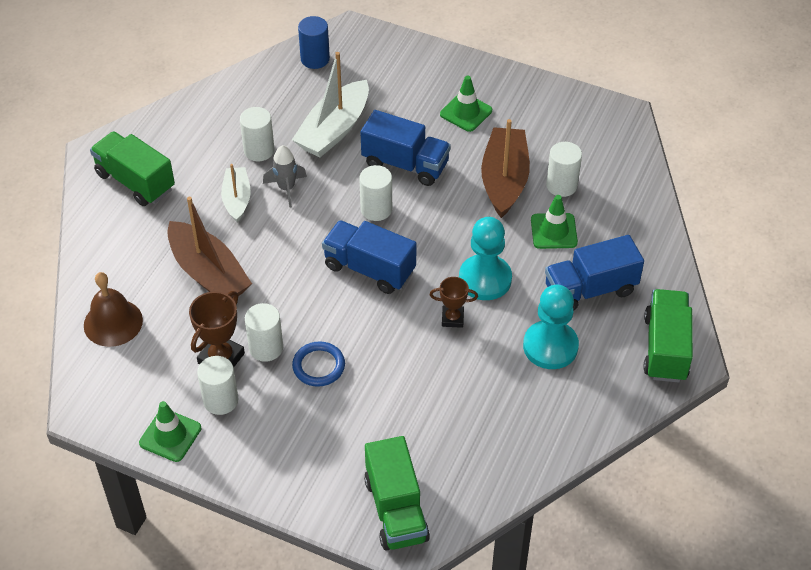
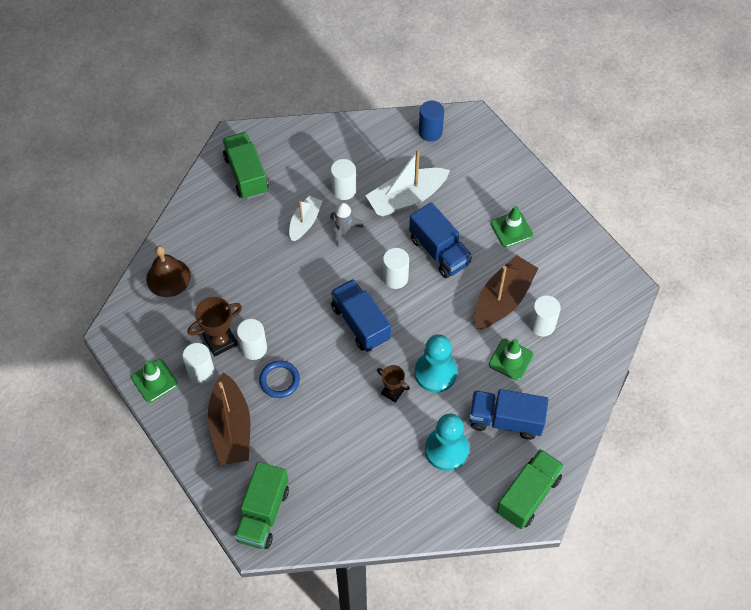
camera: 30 degrees right, 10 degrees up
brown boat [167,197,252,299] -> brown boat moved to [208,372,250,465]

